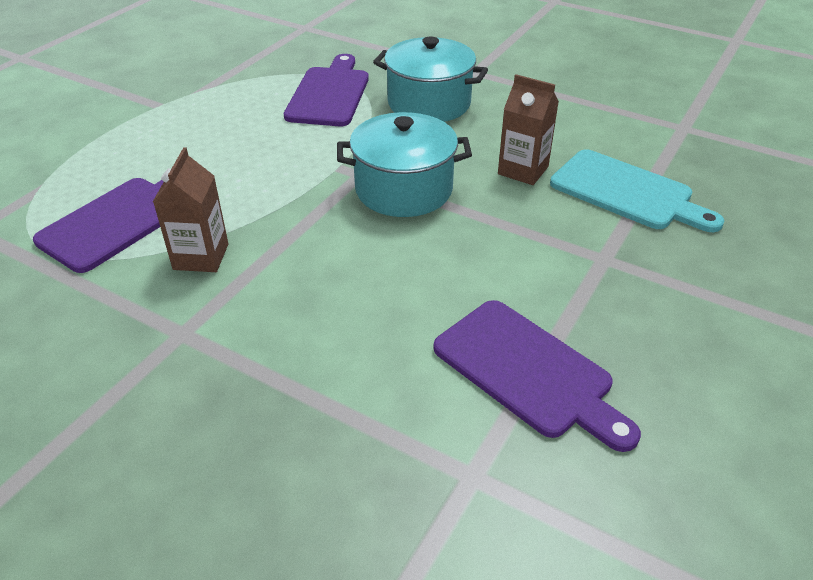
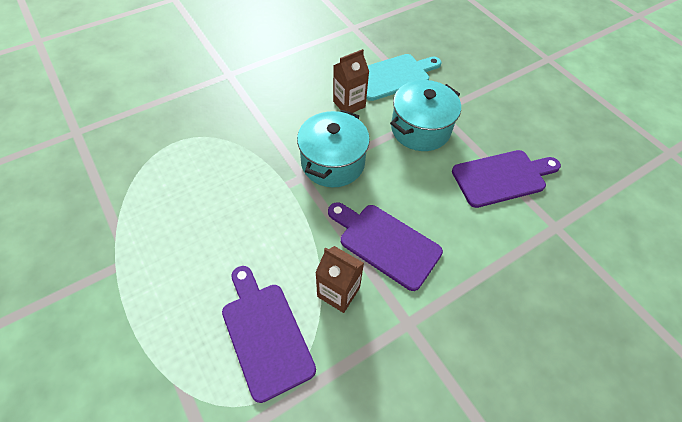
camera: 65 degrees left, 15 degrees up
purple cutting board [284,54,369,126] -> purple cutting board moved to [328,202,443,291]
turquoise pot [373,36,488,122] -> turquoise pot moved to [390,80,461,151]

